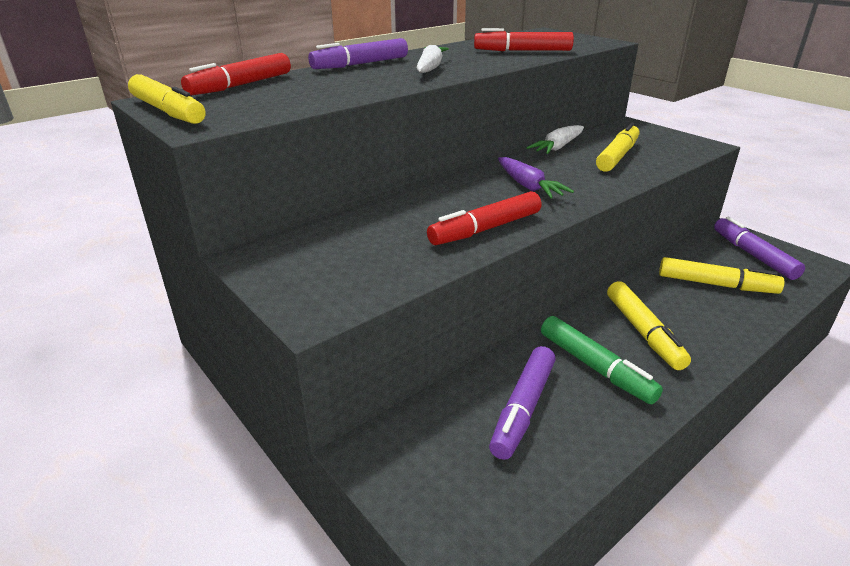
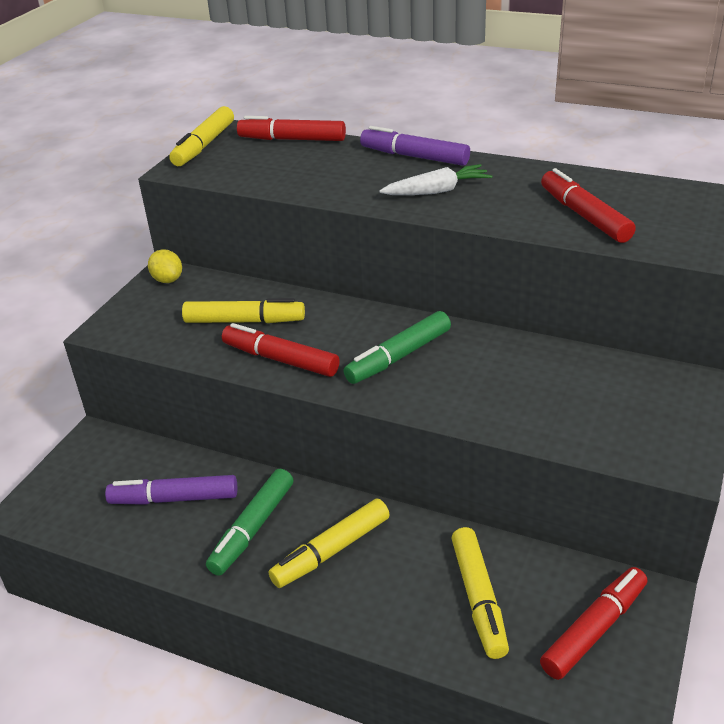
camera: 65 degrees right, 5 degrees up
purple carrot [498,157,574,199] -> green marker [344,311,451,384]
white carrot [526,125,584,154] -> none
yellow marker [596,123,639,172] -> yellow marker moved to [182,298,305,323]
purple marker [714,217,805,280] -> red marker [540,567,647,680]
none -> yellow lemon [148,249,182,283]

